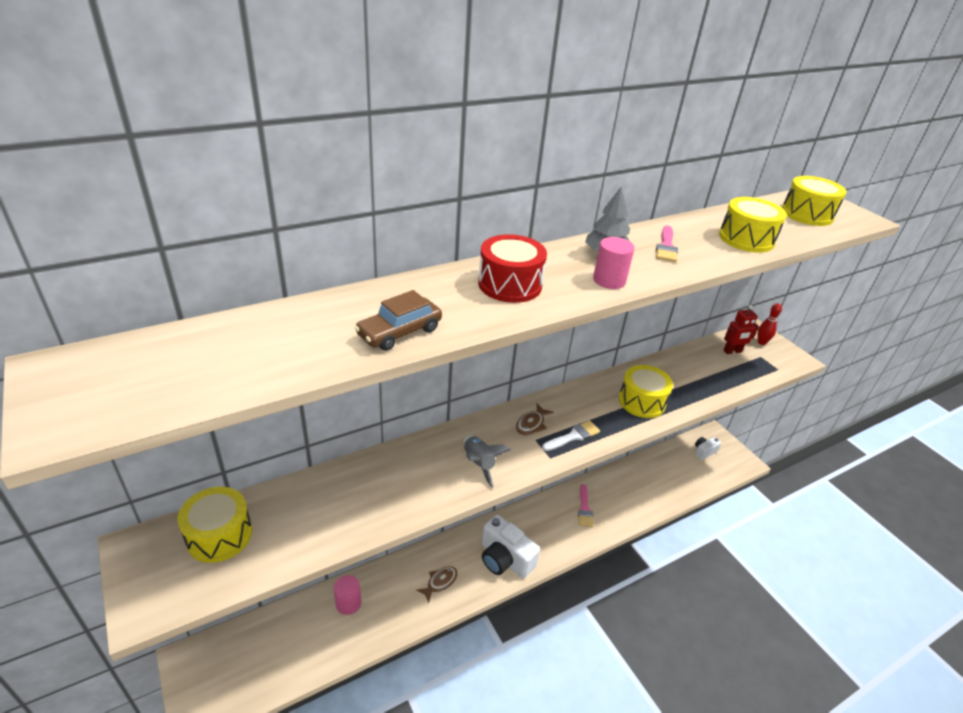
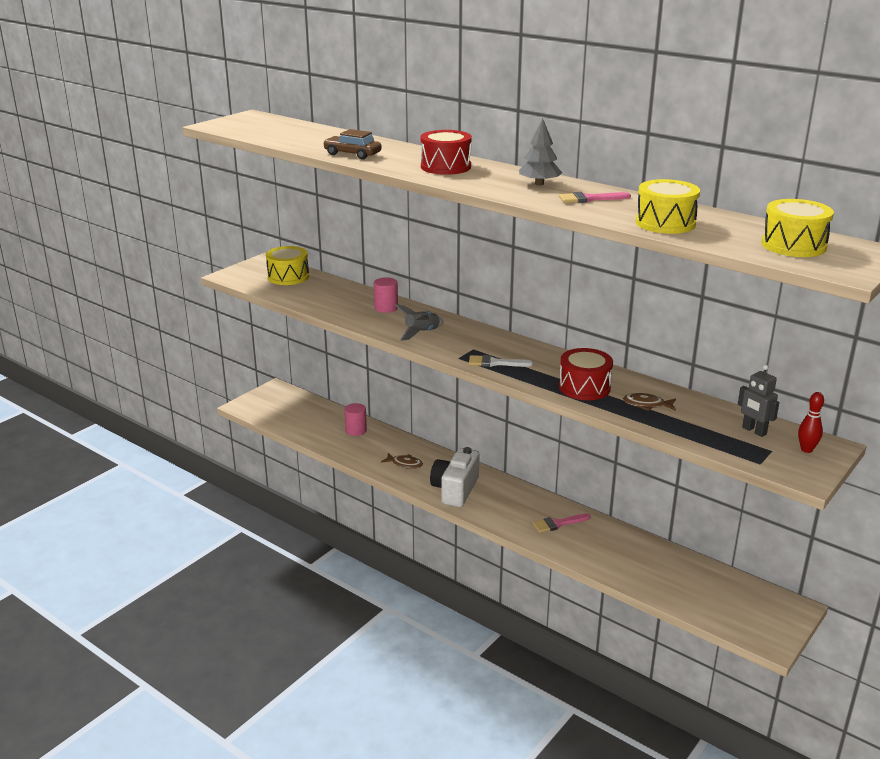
camera: 70 degrees right, 10 degrees down
brown fish [516,404,554,435] -> brown fish moved to [623,393,676,411]
white brush [542,420,600,451] -> white brush turned 150 degrees clockwise [469,355,533,367]
pink cylinder [593,237,635,289] -> pink cylinder moved to [374,277,398,313]
yellow drum [619,365,673,418] -> red drum [559,348,613,400]
white camera [695,437,721,460] -> none
red robot [723,305,759,354] -> grey robot [738,364,779,437]

